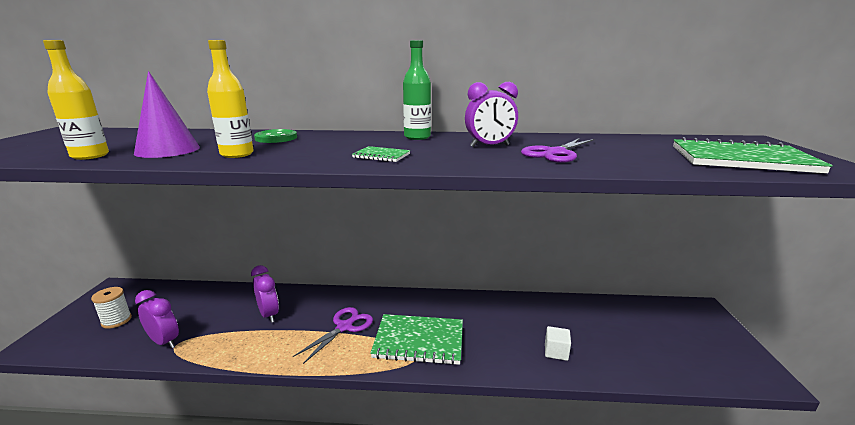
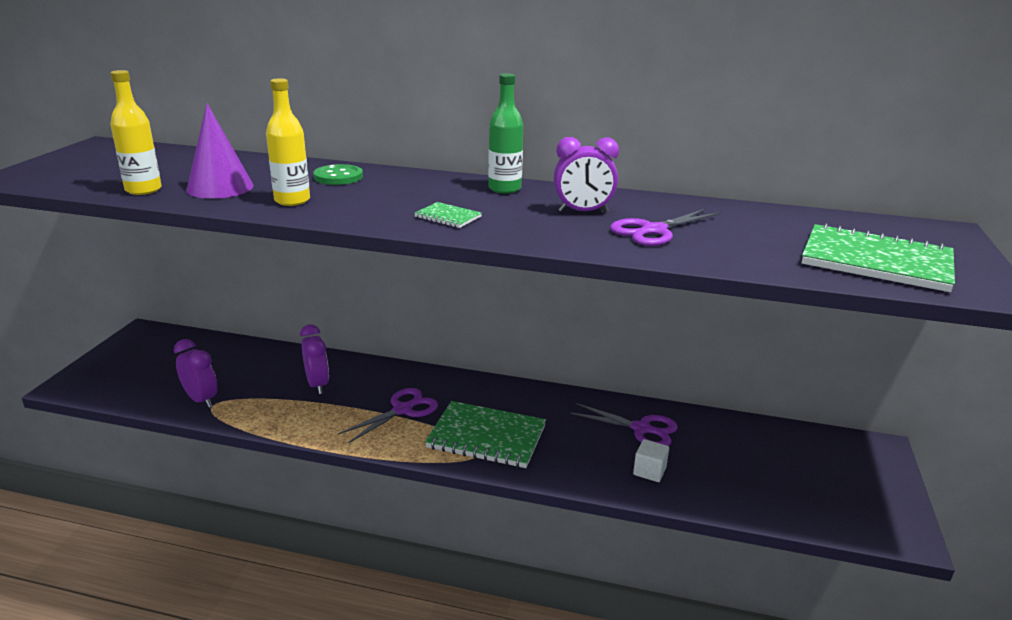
camera: 10 degrees right, 5 degrees up
white spool [91,287,132,329] -> none
none -> purple scissors [570,403,678,446]

